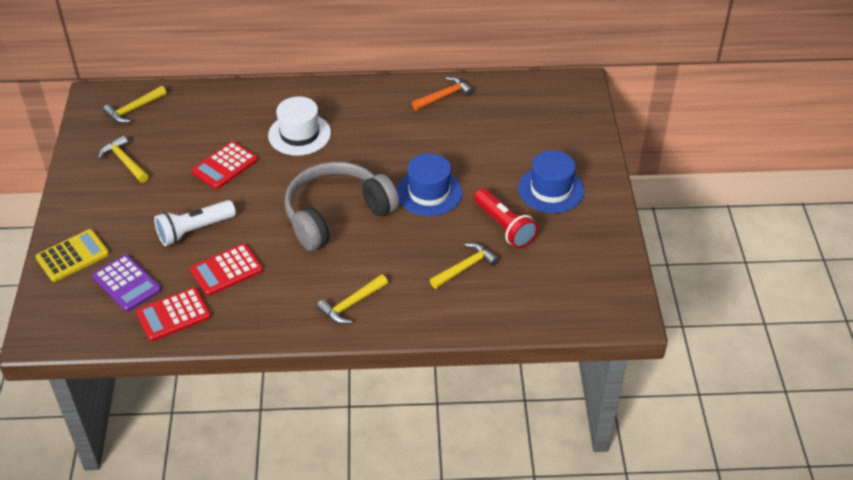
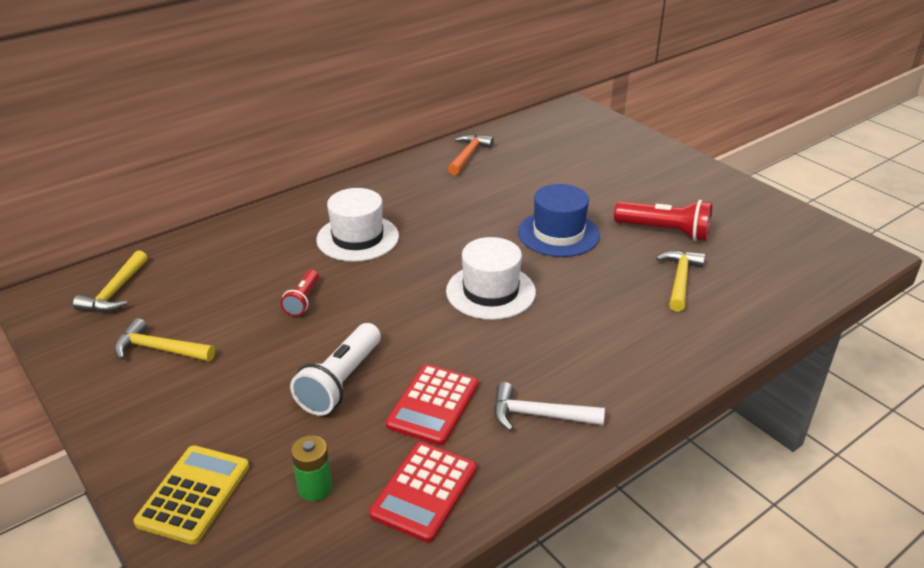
camera: 35 degrees left, 10 degrees down
purple calculator [92,255,161,312] -> green battery [291,435,332,501]
red calculator [191,141,258,189] -> red flashlight [281,270,319,316]
grey headphones [284,162,399,251] -> white hat [446,237,536,320]
yellow hammer [317,274,388,324] -> none
blue hat [518,151,584,213] -> none
none -> white hammer [494,382,605,431]

